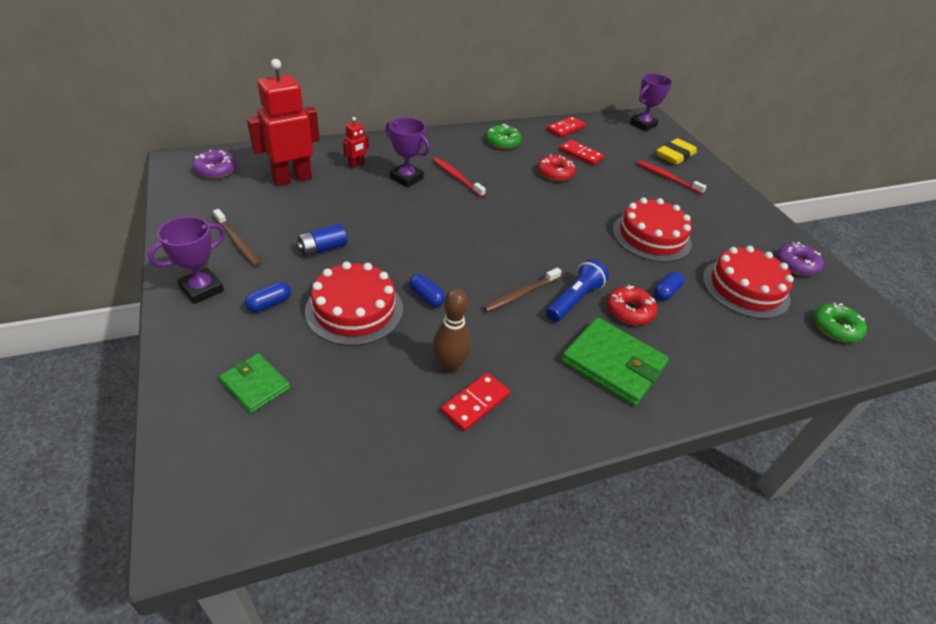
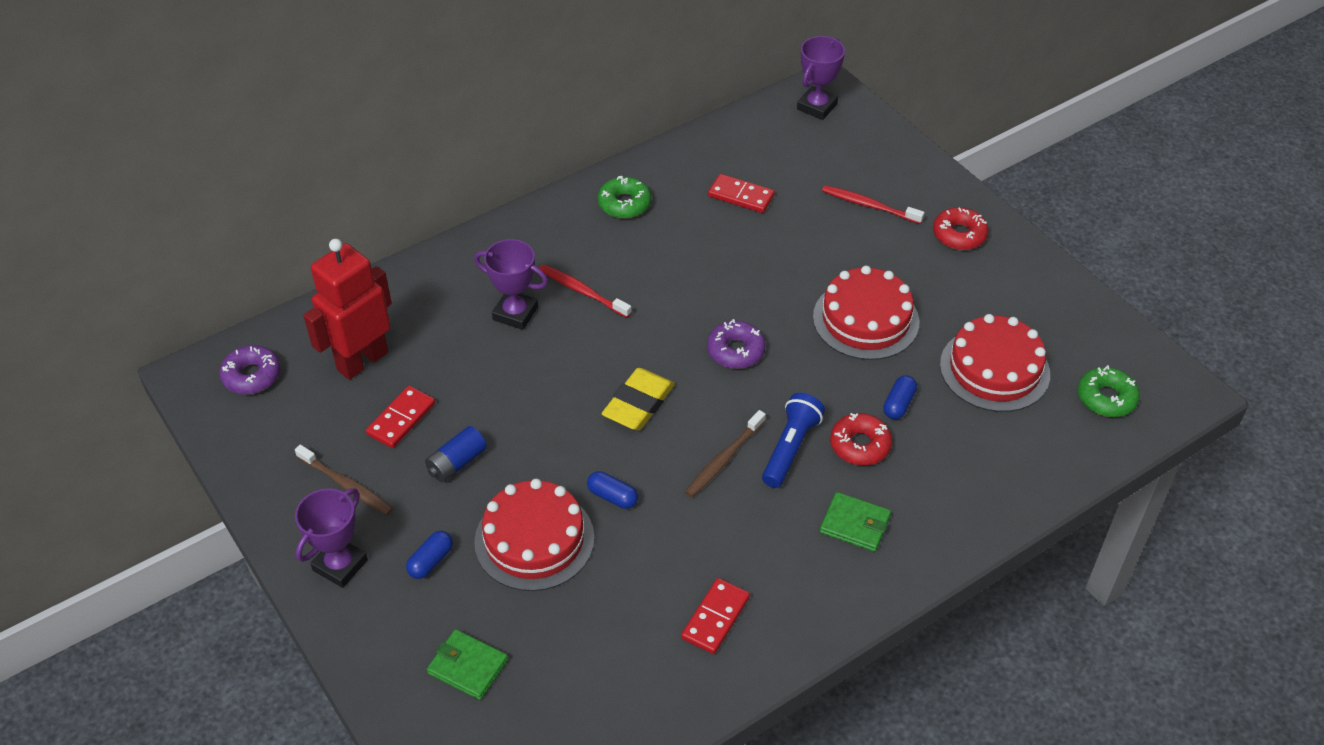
camera: 10 degrees left, 5 degrees up
red robot [343,117,369,168] -> none
brown bowling pin [433,288,471,373] -> none
red donut [537,155,576,181] -> red donut moved to [933,207,988,250]
red domino [546,116,585,138] -> red domino moved to [366,386,435,448]
green wallet [561,317,669,406] -> green wallet [820,492,891,552], size x0.59
yellow eraser [656,138,697,165] -> yellow eraser moved to [602,368,675,430]
purple donut [777,242,824,276] -> purple donut moved to [707,319,766,369]

